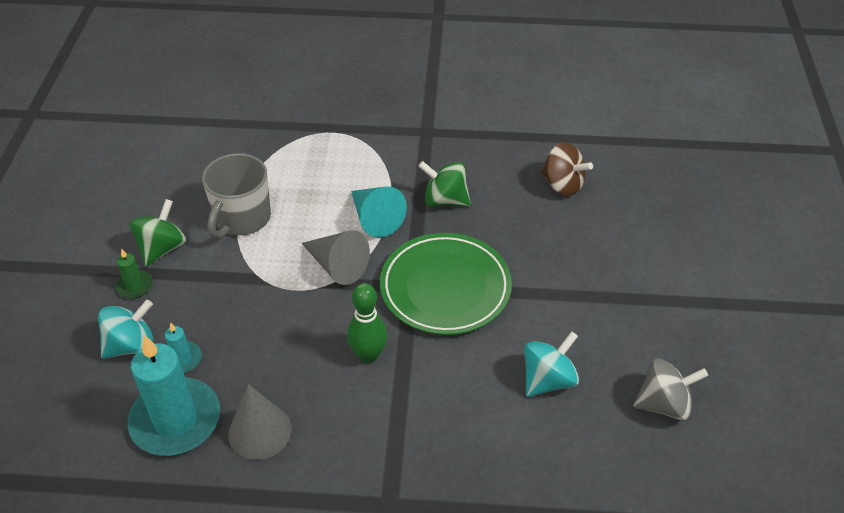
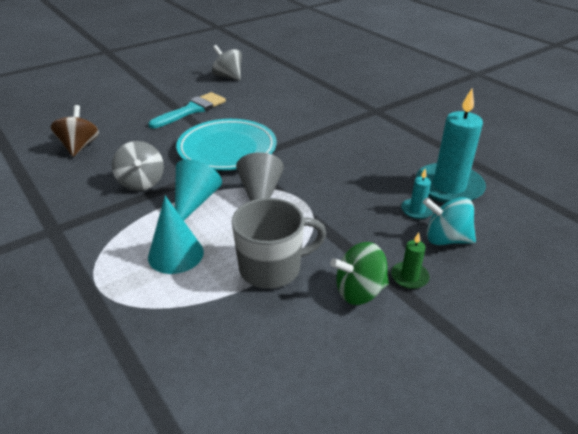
camera: 130 degrees left, 10 degrees down
grey cone [228,384,292,460] -> none
green bowling pin [347,283,387,363] -> none
green plate [380,233,512,335] -> turquoise plate [176,119,277,171]
green spinning top [418,161,471,207] -> grey spinning top [112,141,164,191]
turquoise spinning top [524,331,579,397] -> none
none -> turquoise brush [148,92,226,128]
none -> turquoise cone [148,196,204,274]

